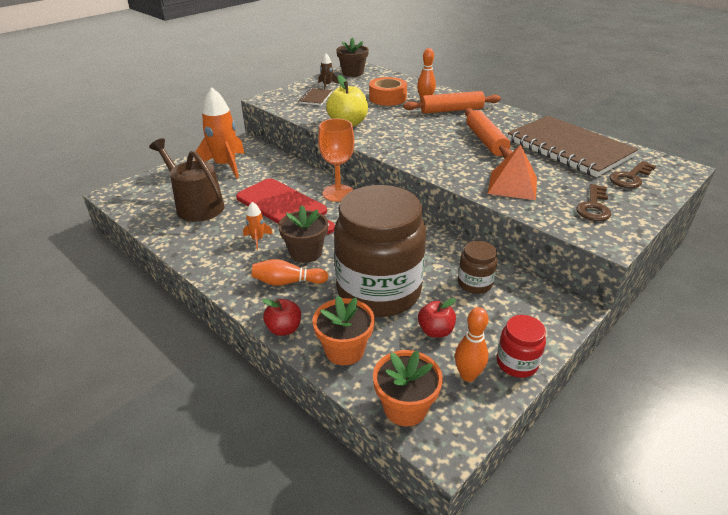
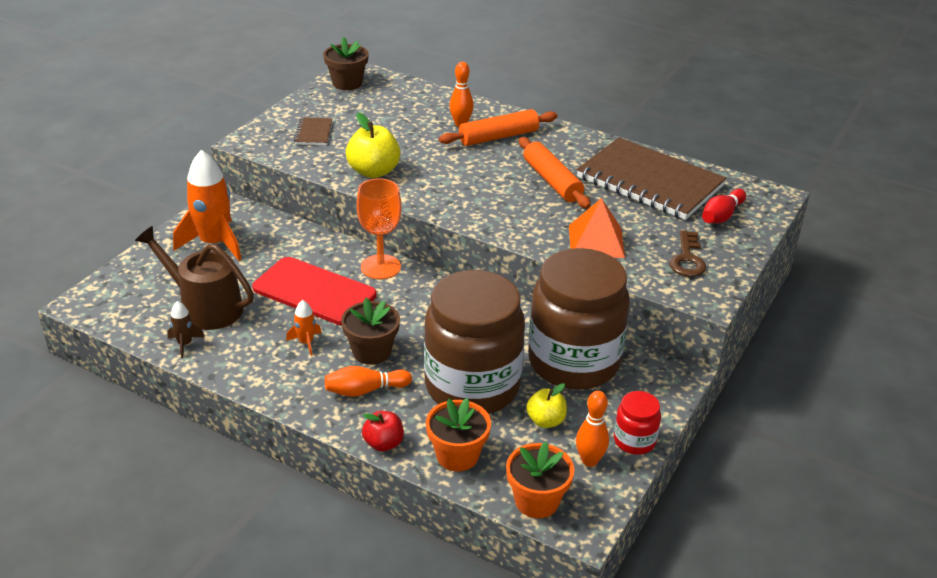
camera: 15 degrees left, 0 degrees up
brown rocket [318,53,339,89] -> brown rocket moved to [167,301,205,358]
orange tape [369,77,407,106] -> none
red apple [418,298,456,338] -> yellow apple [526,383,567,428]
brown jar [458,241,497,294] -> brown jar [528,248,630,390], size x2.36
brown key [610,161,656,188] -> red bowling pin [702,189,746,224]

